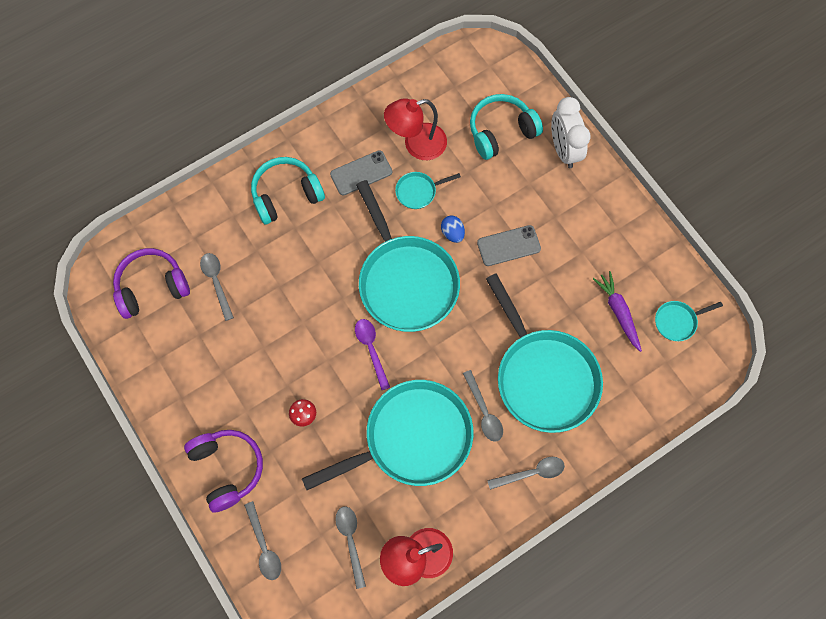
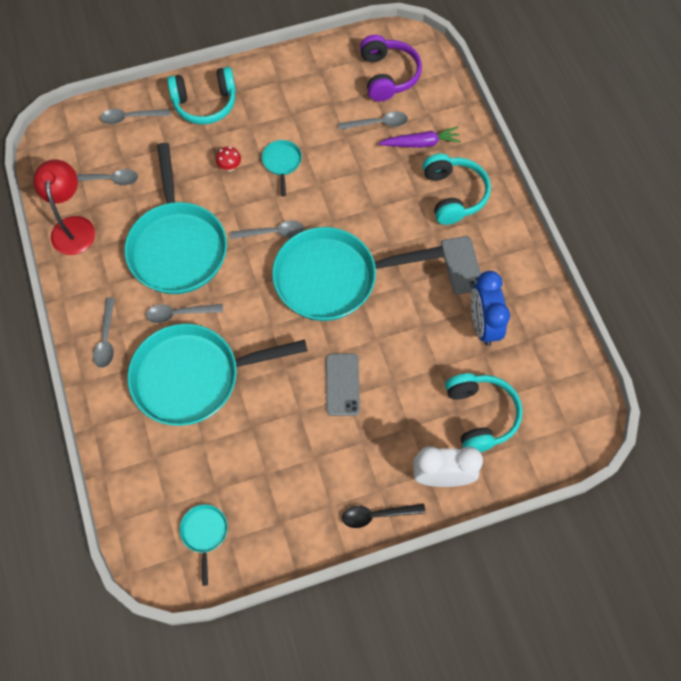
camera: 105 degrees right, 5 degrees down
purple headphones [184,430,263,513] -> turquoise headphones [167,67,236,124]
purple spoon [355,319,390,390] -> grey spoon [230,220,304,239]
red lamp [384,98,447,160] -> blue clock [471,271,510,346]
turquoise pan [395,172,461,209] -> turquoise pan moved to [262,140,302,196]
blue egg [441,215,465,243] -> none
purple carrot [593,271,642,352] -> purple carrot moved to [378,127,461,148]
none -> black spoon [342,504,426,528]

